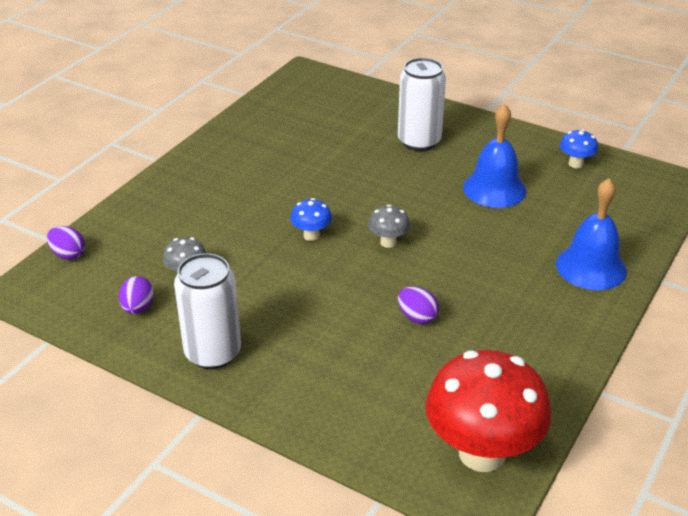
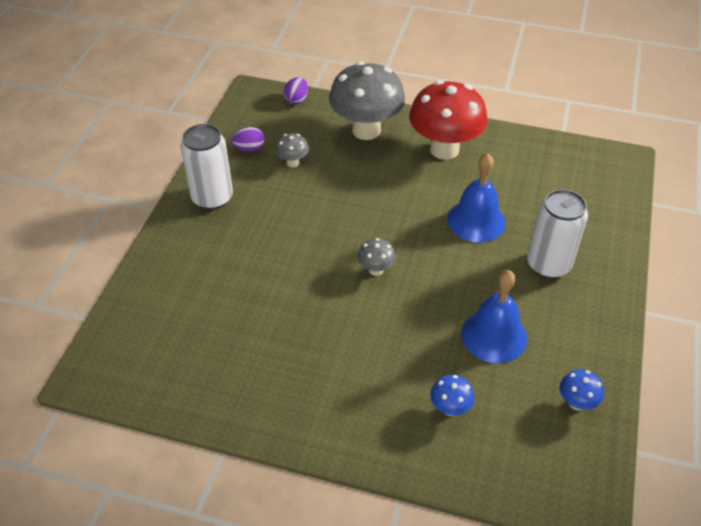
camera: 75 degrees right, 10 degrees up
blue mushroom [290,198,332,241] -> blue mushroom moved to [430,375,474,416]
purple egg [398,286,439,324] -> none
red mushroom [425,350,551,472] -> red mushroom moved to [409,80,487,160]
blue bell [556,178,627,290] -> blue bell moved to [447,153,506,242]
none -> grey mushroom [329,61,405,140]

